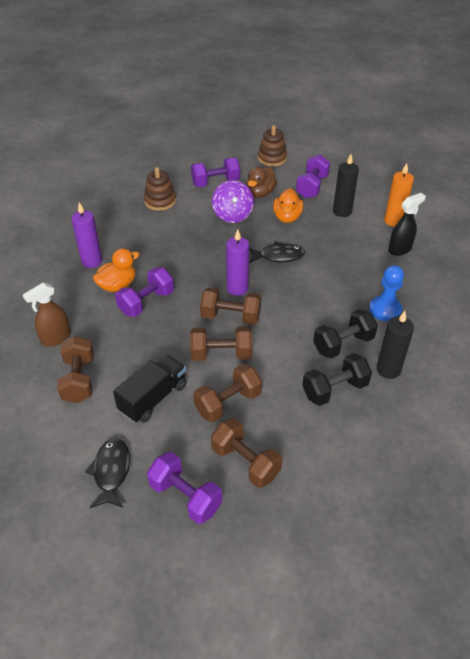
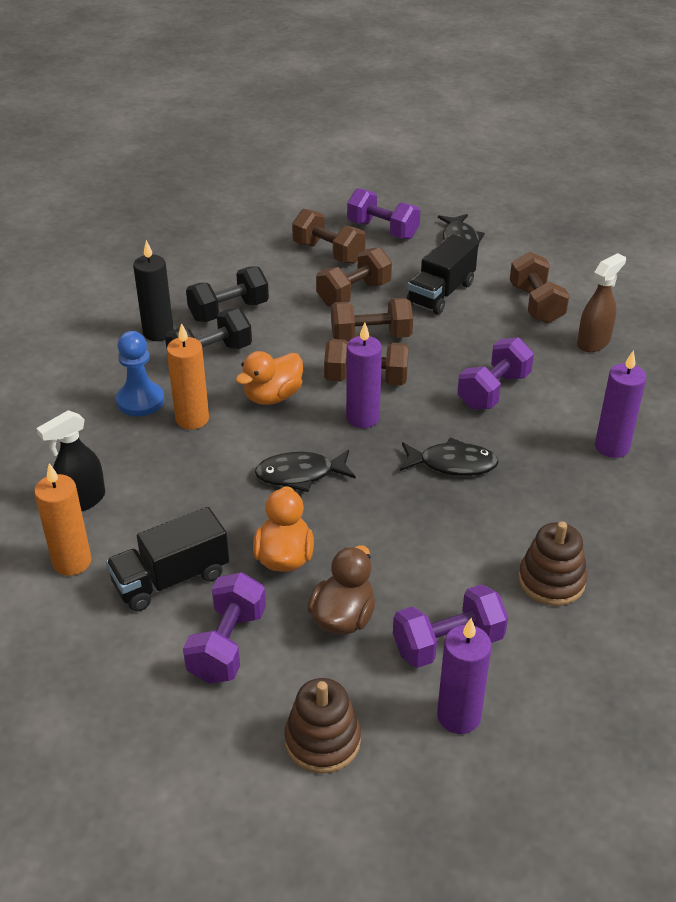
camera: 175 degrees right, 5 degrees down
orange duck [93,248,140,292] -> orange duck moved to [236,351,303,405]
purple spinning top [212,180,254,223] -> none
black candle [333,154,359,217] -> black truck [106,507,229,612]
none -> orange candle [167,323,209,430]
none -> black fish [400,437,499,476]
none -> purple candle [437,618,491,734]

